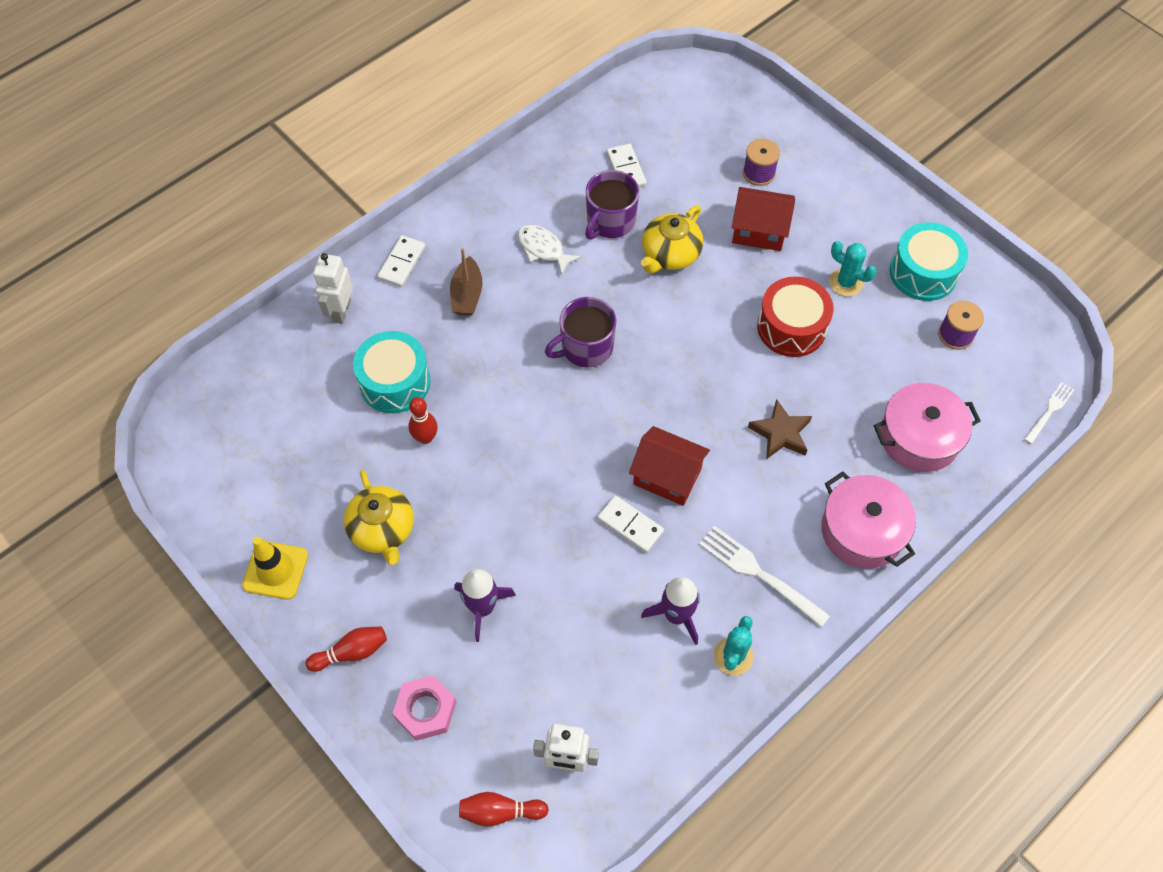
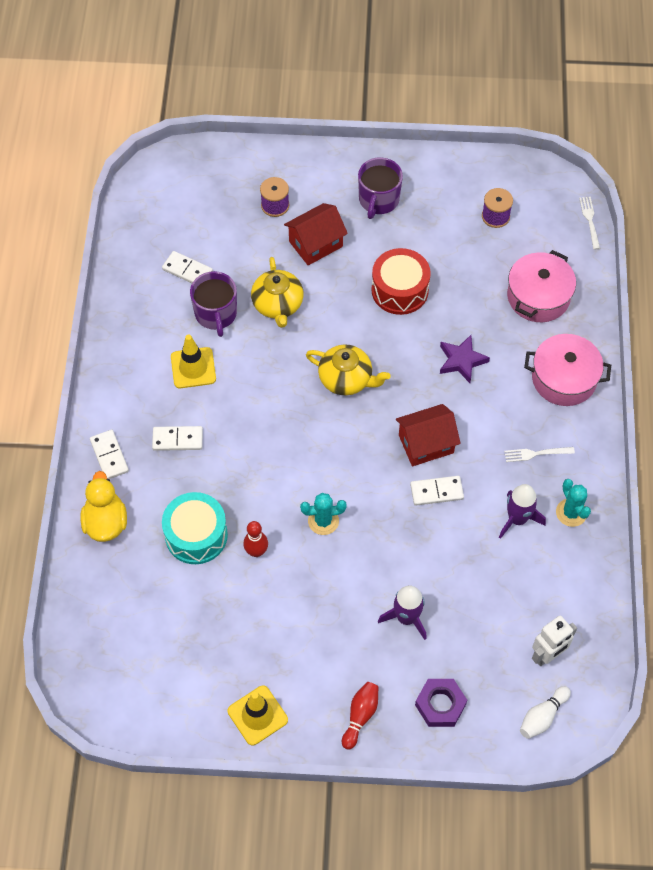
camera: 45 degrees left, 0 degrees up
white robot [313,253,353,324] -> yellow duck [80,471,127,542]
yellow teapot [344,470,414,565] -> yellow teapot moved to [306,345,390,395]
pink nut [392,675,456,741] -> purple nut [415,679,467,727]
brown boat [450,248,483,315] -> white domino [152,426,203,451]
red bowling pin [459,792,549,827] -> white bowling pin [520,686,571,739]
white fish [517,224,581,275] -> yellow traffic cone [171,335,216,388]
purple mug [545,297,616,368] -> purple mug moved to [358,157,403,219]
white fork [699,526,830,627] -> white fork [504,447,575,462], size x0.61
brown star [748,399,812,459] -> purple star [440,335,490,383]
turquoise cactus [829,241,876,296] -> turquoise cactus moved to [300,493,347,535]
turquoise drum [890,223,968,301] -> none

